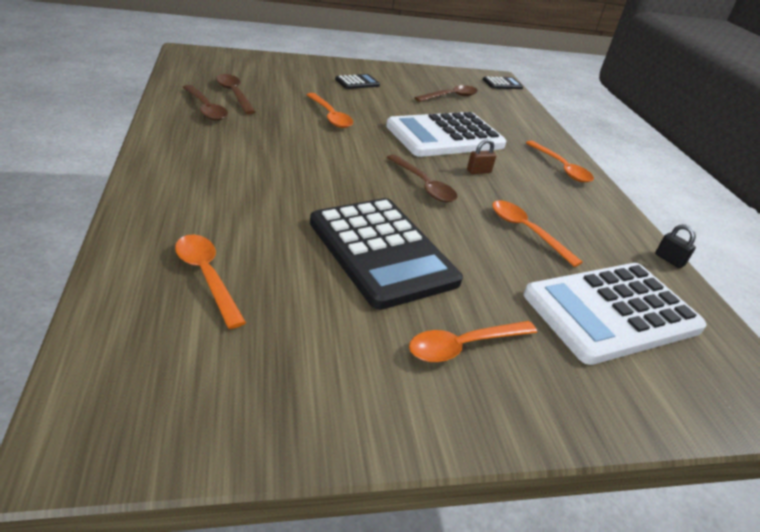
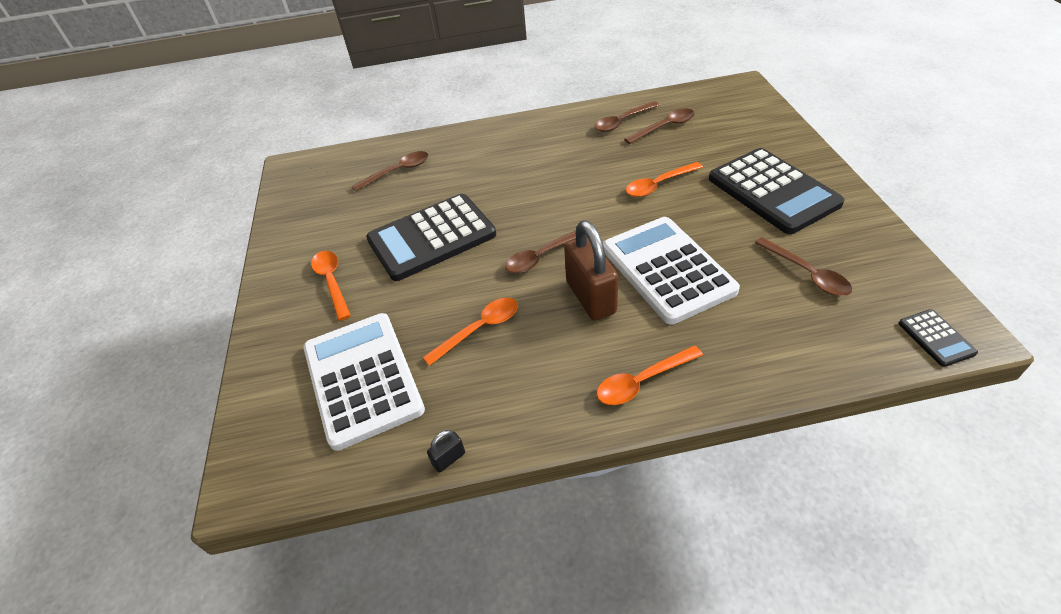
camera: 100 degrees right, 10 degrees up
orange spoon [175,235,246,329] -> brown spoon [352,151,428,192]
black calculator [335,74,380,89] -> black calculator [709,148,845,234], size x2.33
brown padlock [467,139,496,174] -> brown padlock [564,220,618,321], size x2.35

